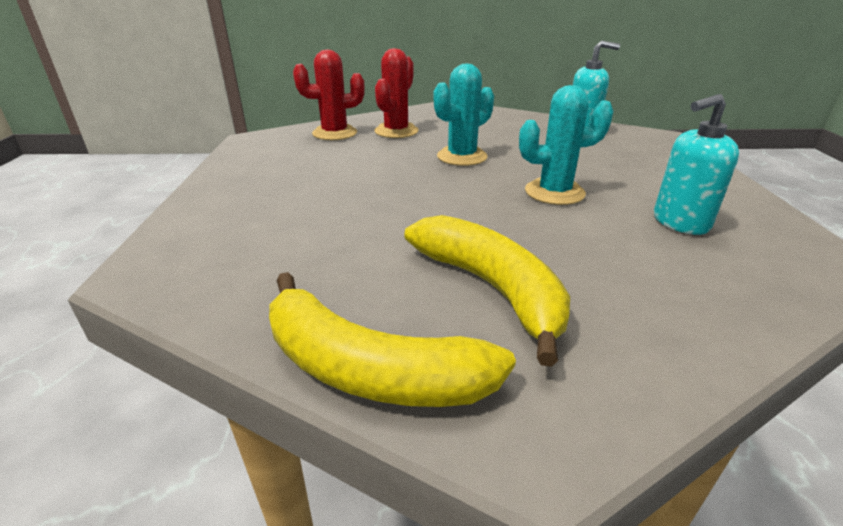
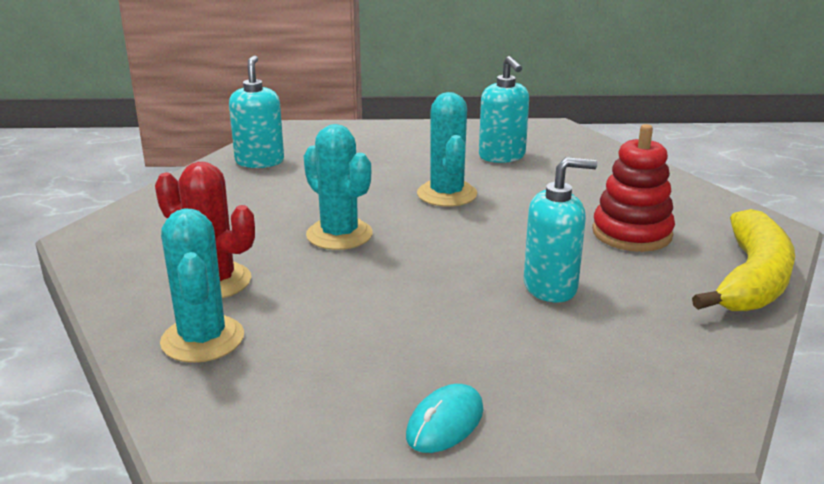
camera: 90 degrees left, 5 degrees down
red cactus [293,49,365,140] -> turquoise cactus [160,208,244,363]
yellow banana [404,215,570,367] -> red stacking toy [592,124,675,252]
none -> turquoise mouse [406,384,483,453]
none -> turquoise soap dispenser [524,157,597,302]

